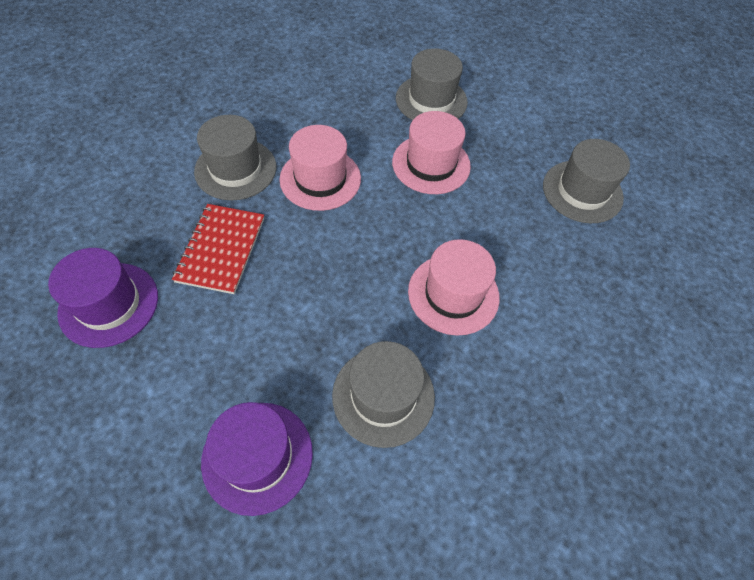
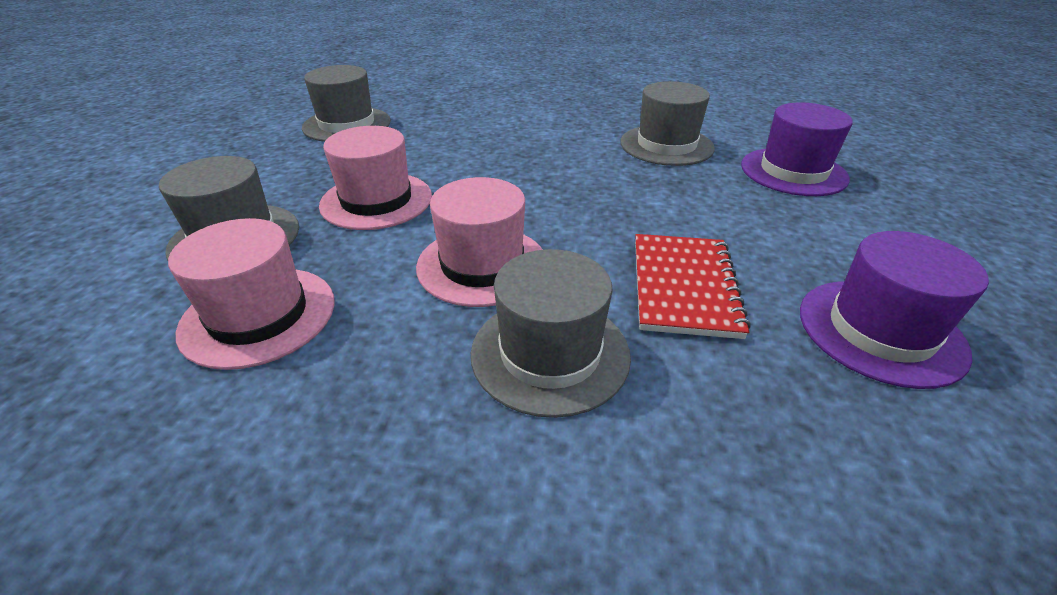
camera: 120 degrees left, 20 degrees down
red notebook [172,204,264,294] -> red notebook turned 60 degrees counterclockwise [635,234,751,339]
pink hat [408,239,500,335] -> pink hat moved to [168,218,335,370]

